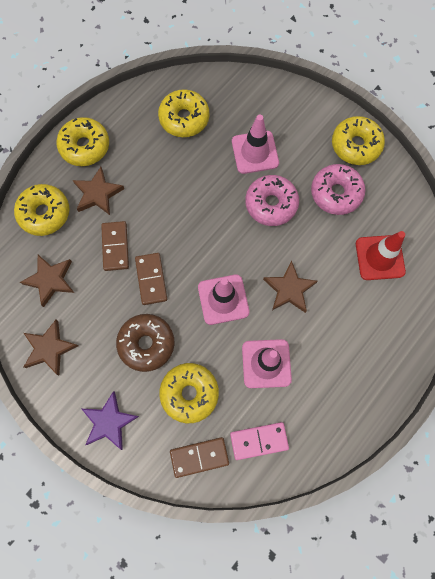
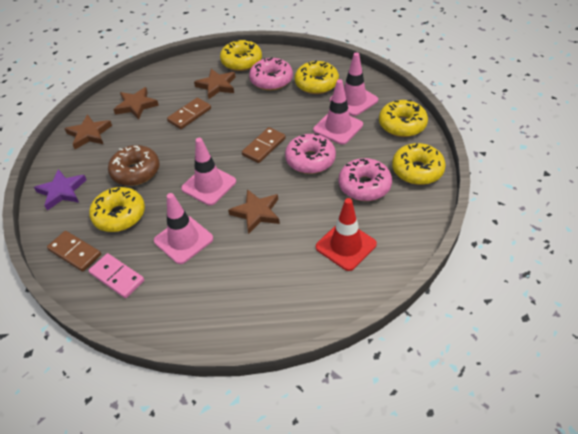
camera: 50 degrees right, 25 degrees down
yellow donut [14,184,70,236] -> yellow donut moved to [379,100,428,137]
brown domino [135,253,167,305] -> brown domino moved to [242,127,286,163]
none -> pink donut [249,57,293,91]
none -> pink traffic cone [330,52,378,116]

